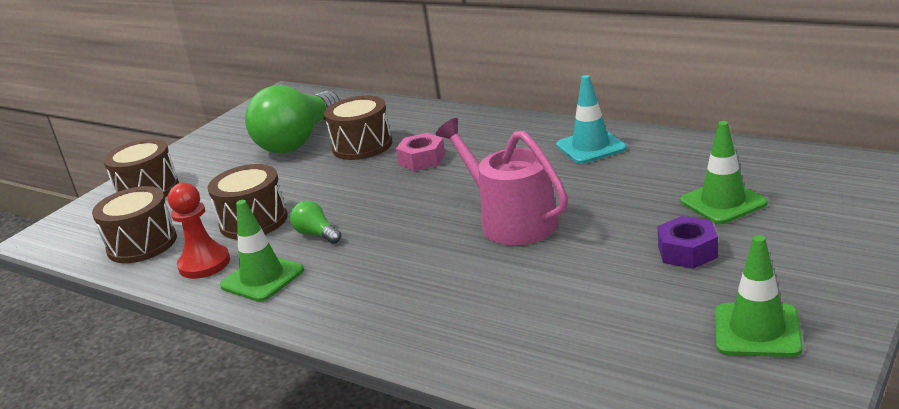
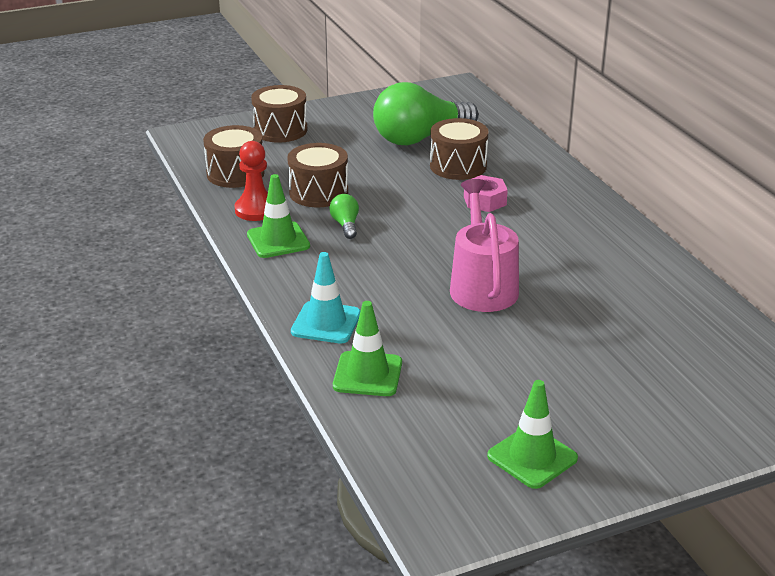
camera: 30 degrees right, 5 degrees up
turquoise traffic cone [556,75,627,164] -> turquoise traffic cone moved to [291,252,361,344]
purple nut [657,216,718,269] -> none
green traffic cone [680,121,767,224] -> green traffic cone moved to [333,301,402,396]

